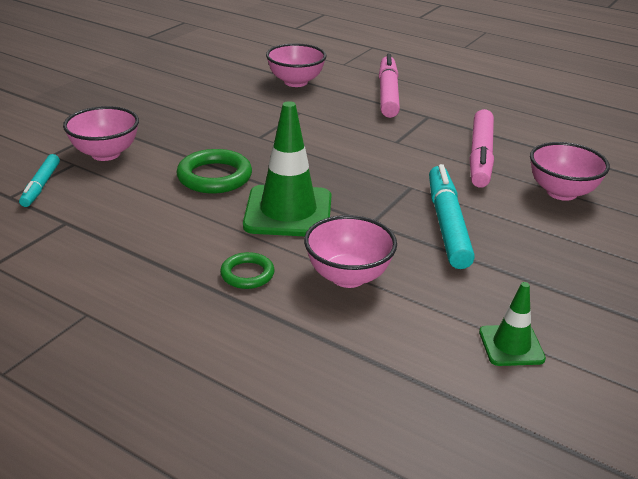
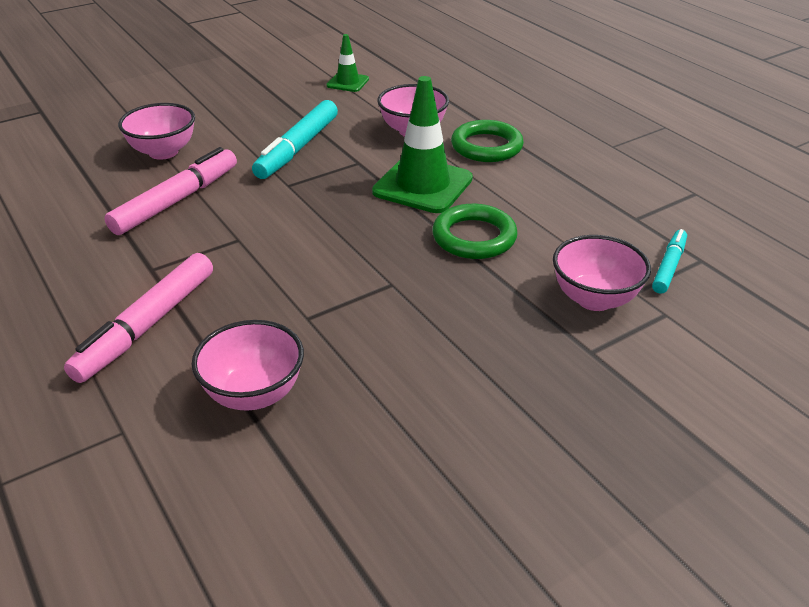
camera: 155 degrees left, 5 degrees up
green ring [220,252,275,289] -> green ring [451,120,524,162], size x1.67

